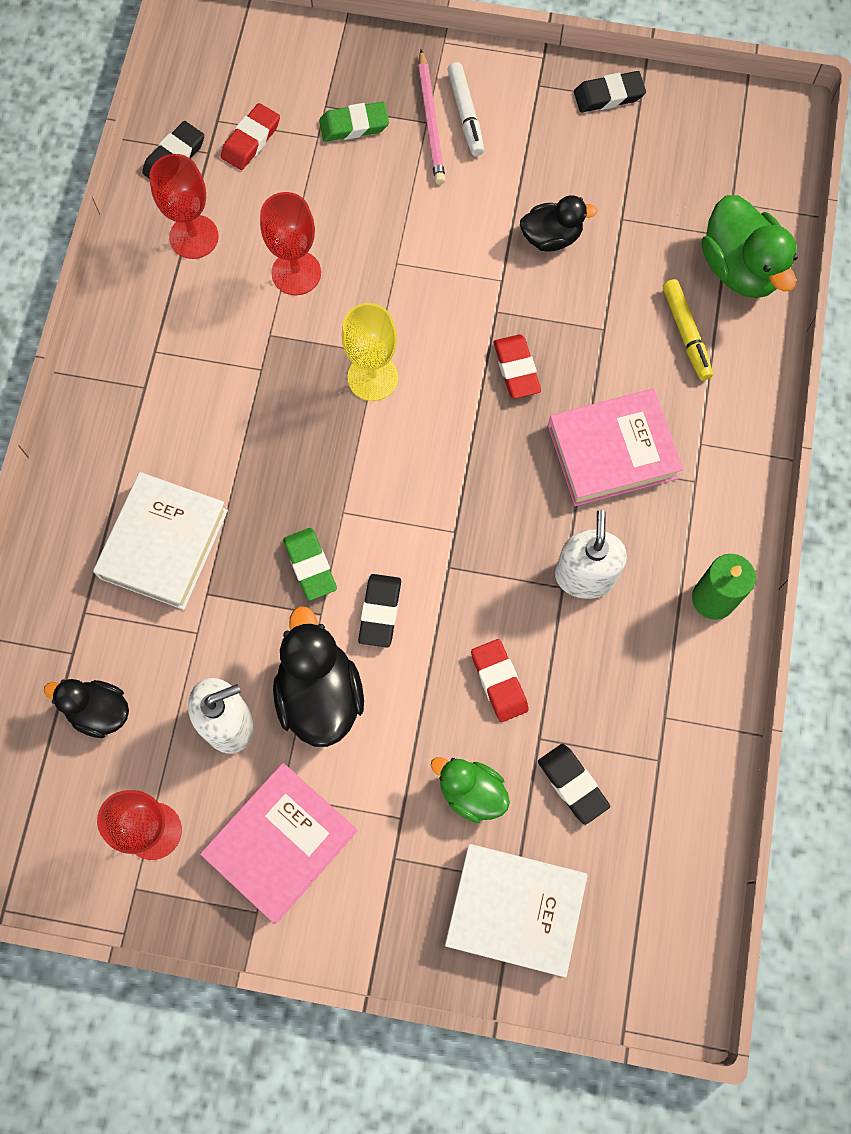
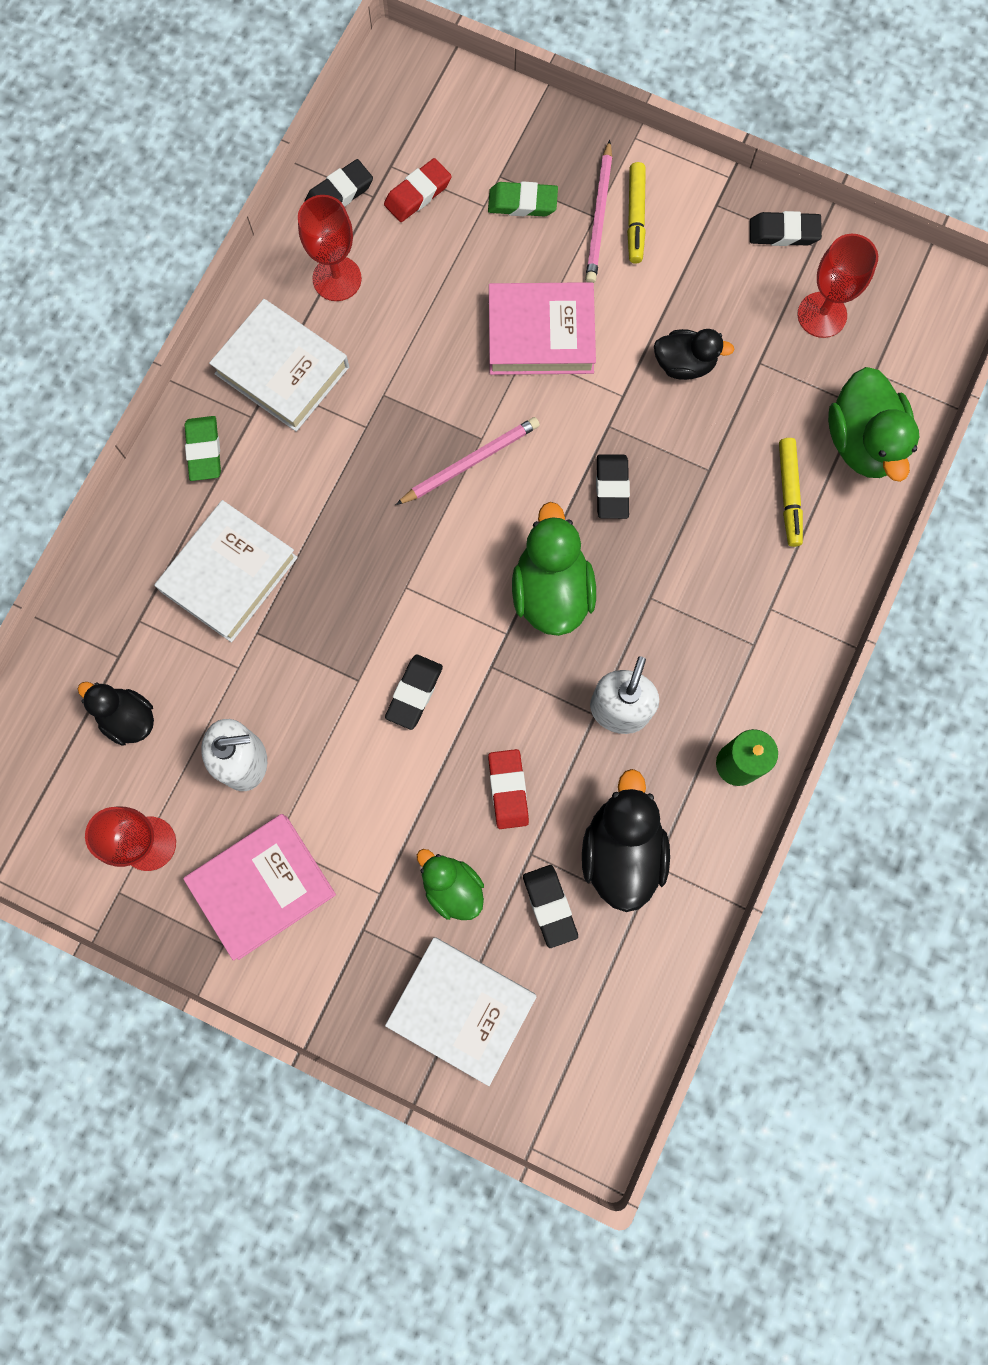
camera: 15 degrees right, 5 degrees up
red goblet [260,192,321,295] -> red goblet moved to [797,234,878,338]
black duck [273,606,364,747] -> black duck moved to [582,769,670,912]
green eraser [283,528,337,601] -> green eraser moved to [185,416,221,481]
yellow goblet [342,303,398,401] -> pink pencil [396,417,540,505]
white marker [447,62,484,156] -> yellow marker [627,162,646,264]
red eraser [494,334,541,399] -> black eraser [596,454,630,519]
pink book [548,389,683,506] -> pink book moved to [489,282,596,375]
none -> white book [209,299,349,432]
none -> green duck [512,502,596,636]

